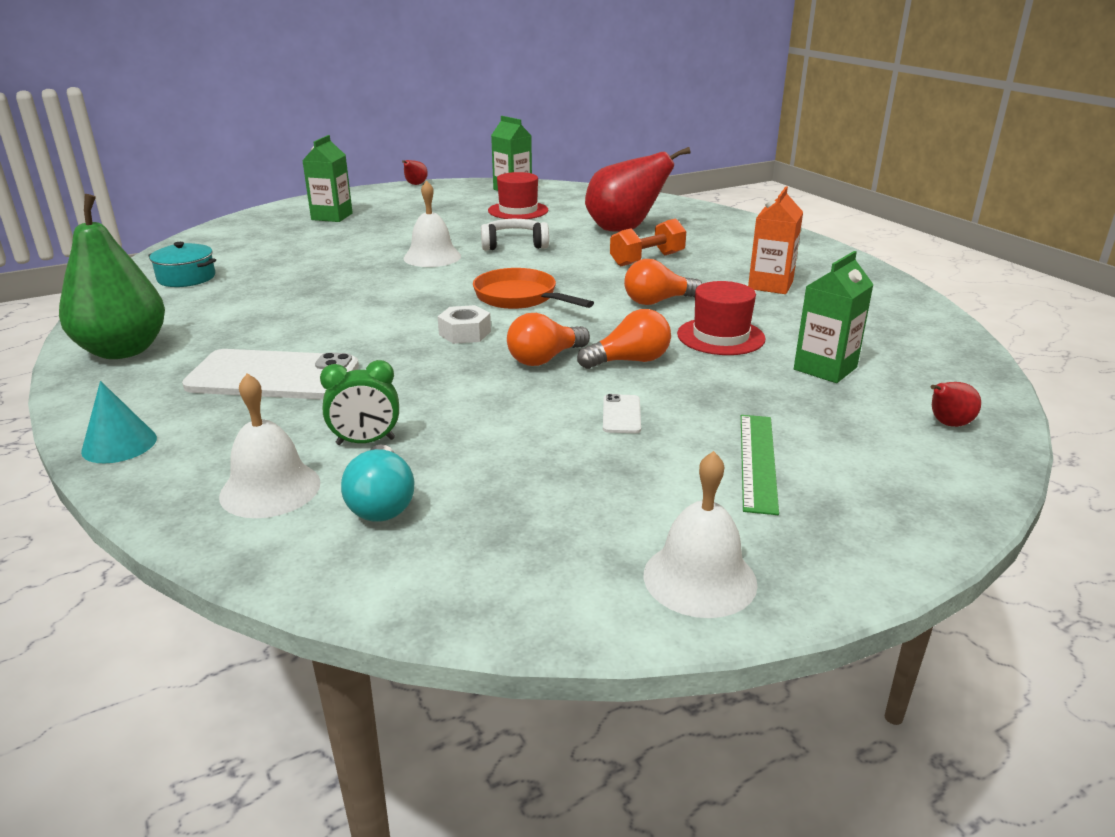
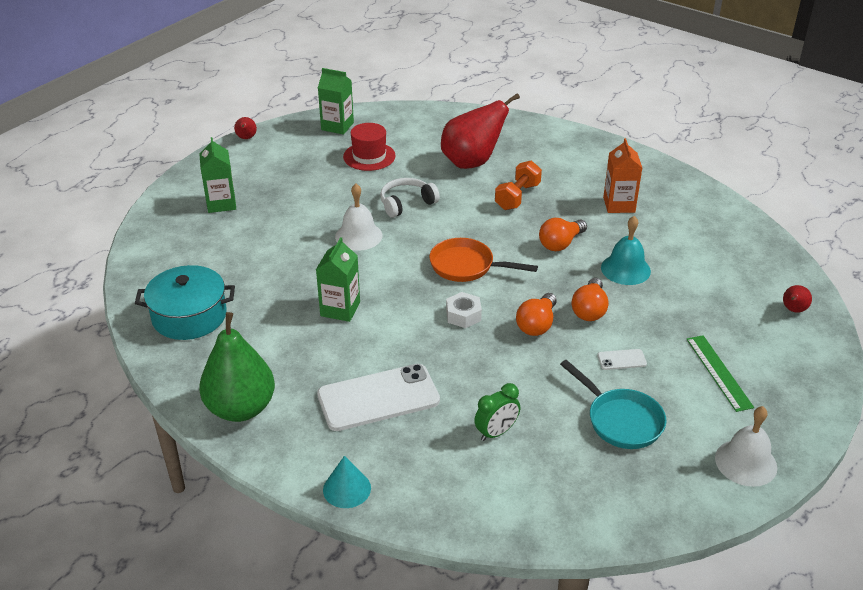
camera: 25 degrees left, 10 degrees up
turquoise pot [148,242,216,287] -> turquoise pot [135,265,235,340], size x1.57
white bell [219,373,321,518] -> none
turquoise light bulb [341,444,414,522] -> none
orange light bulb [577,309,671,369] -> orange light bulb turned 150 degrees clockwise [572,278,609,321]
white phone [603,394,641,433] -> white phone turned 75 degrees counterclockwise [597,349,647,370]
red hat [677,281,766,355] -> turquoise bell [601,216,651,285]
green carton [794,251,874,383] -> green carton moved to [316,237,360,322]
none -> turquoise pan [560,360,667,449]

